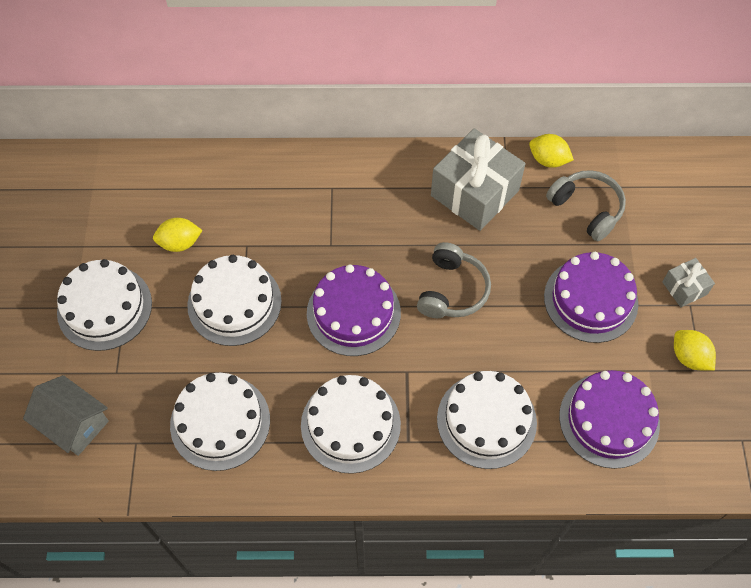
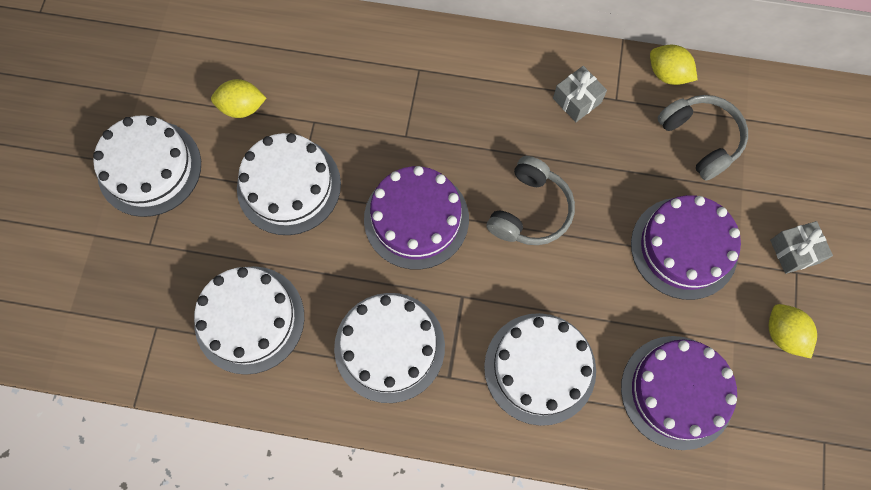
camera: 10 degrees right, 10 degrees up
grey house [23,375,109,456] -> none
grey gift [431,128,526,231] -> grey gift [553,66,607,122], size x0.49

